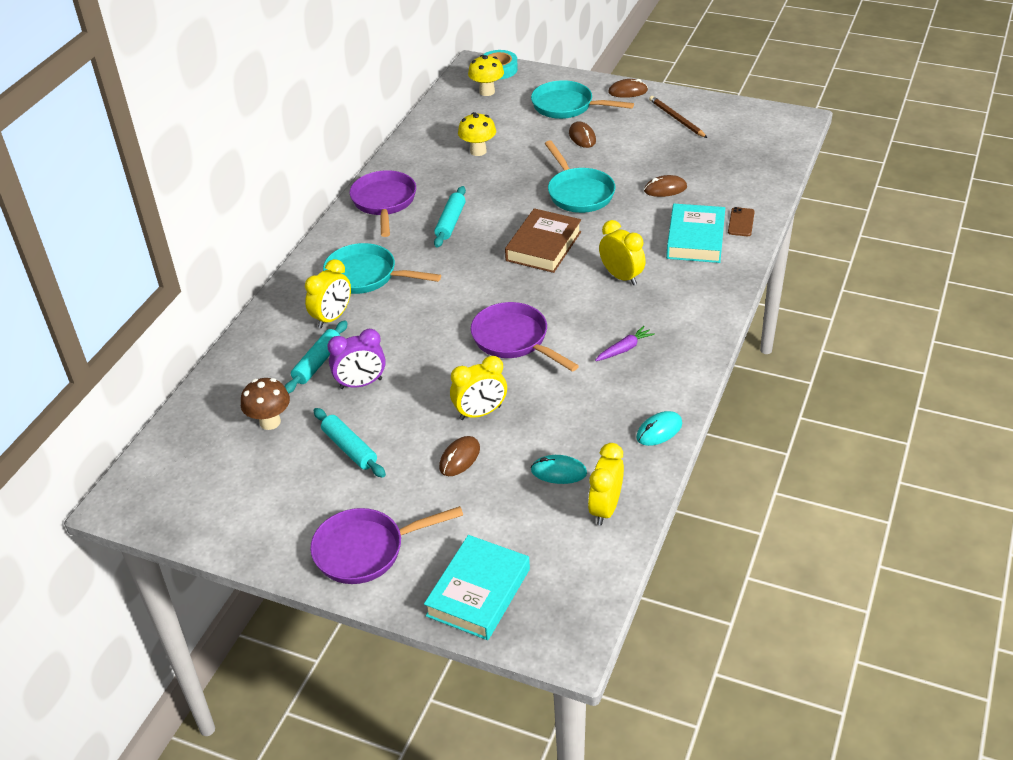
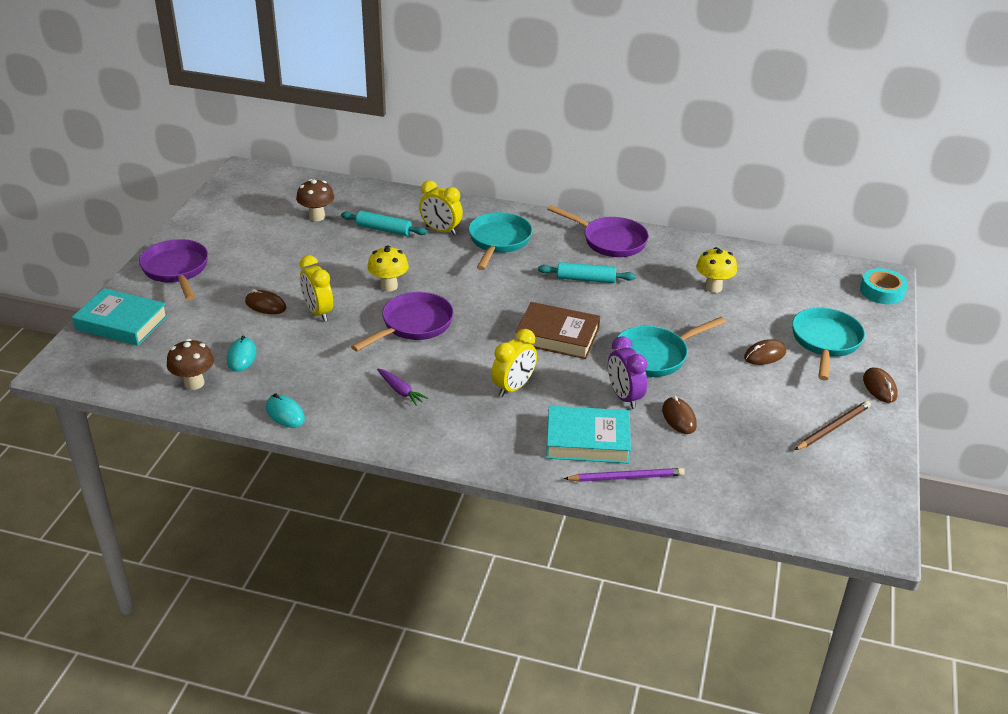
camera: 80 degrees right, 5 degrees down
turquoise rolling pin [313,408,386,478] -> none
purple clock [327,329,386,389] -> purple clock moved to [608,336,648,409]
purple pan [350,170,416,237] -> purple pan turned 45 degrees clockwise [547,205,649,257]
yellow mushroom [468,55,504,96] -> yellow mushroom moved to [367,246,409,292]
yellow clock [588,443,624,526] -> brown mushroom [167,339,214,390]
brown phone [728,207,755,236] -> purple pencil [563,468,685,482]

